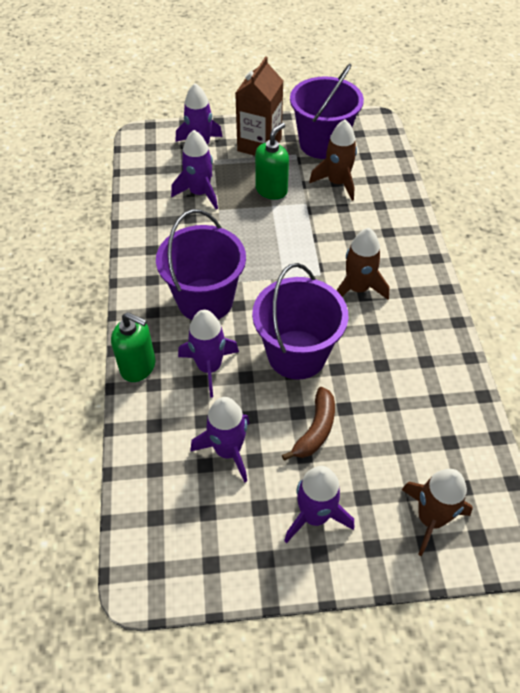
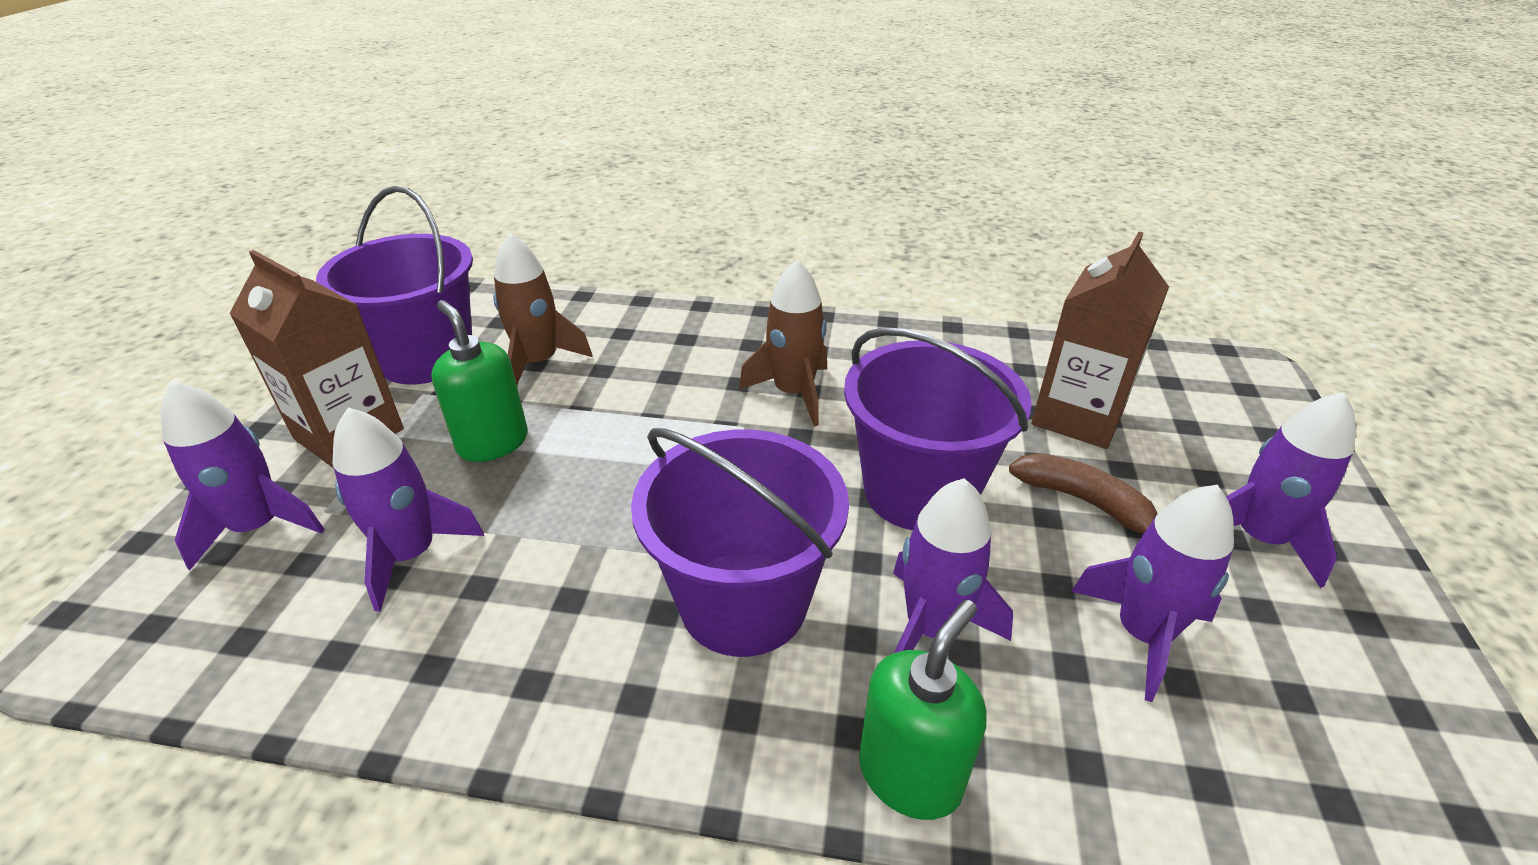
camera: 75 degrees left, 15 degrees down
brown rocket [401,469,473,556] -> none
none -> brown carton [1032,232,1169,449]

